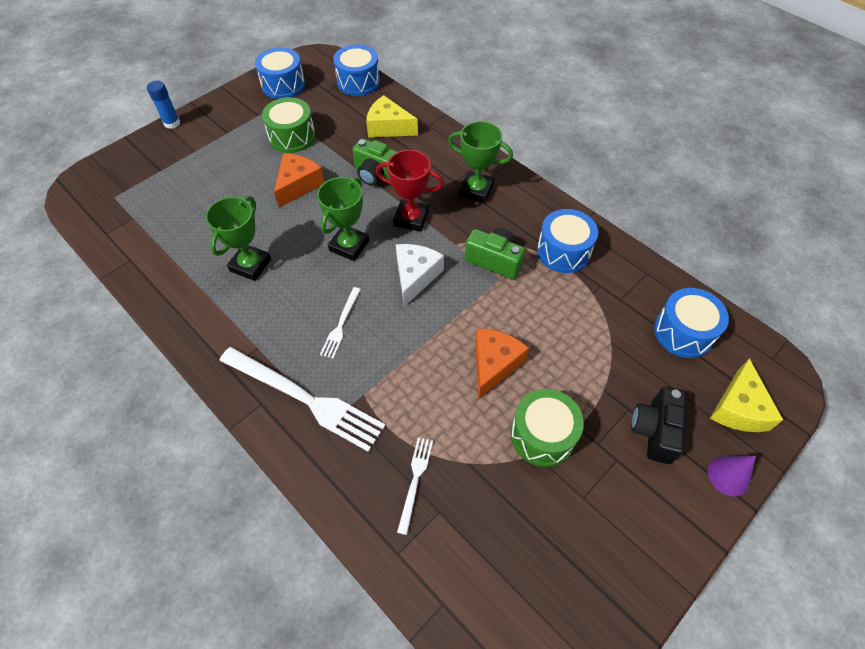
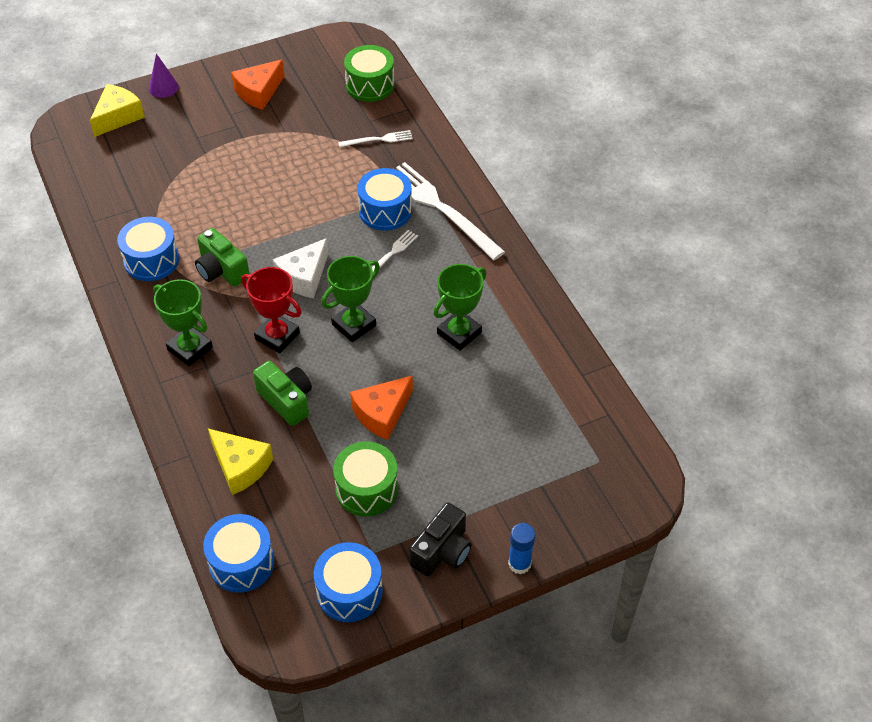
camera: 160 degrees left, 5 degrees down
white fork [397,438,433,535] -> white fork turned 135 degrees counterclockwise [338,130,413,147]
orange cheese [475,328,529,399] -> orange cheese moved to [231,60,284,110]
green drum [511,389,584,467] -> green drum moved to [344,45,395,102]
black camera [631,386,687,464] -> black camera moved to [409,502,472,577]
blue drum [654,288,729,358] -> blue drum moved to [357,168,412,231]

